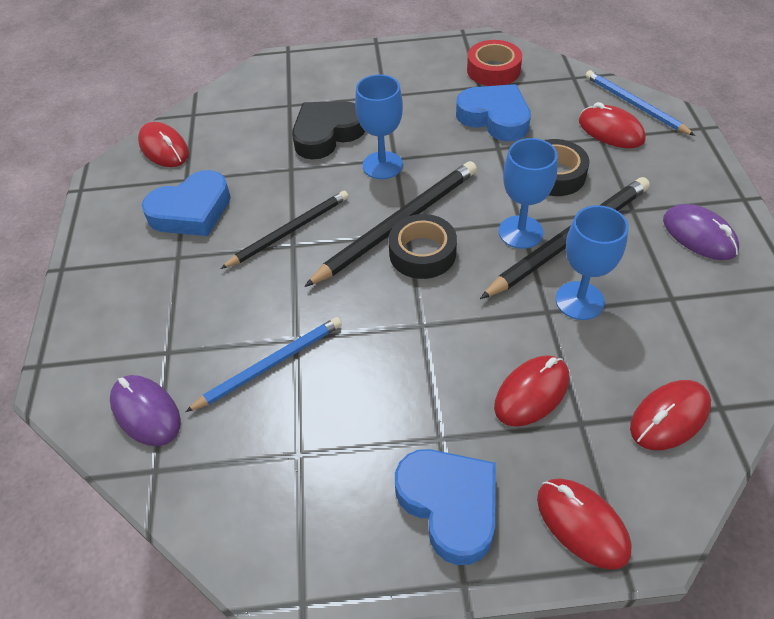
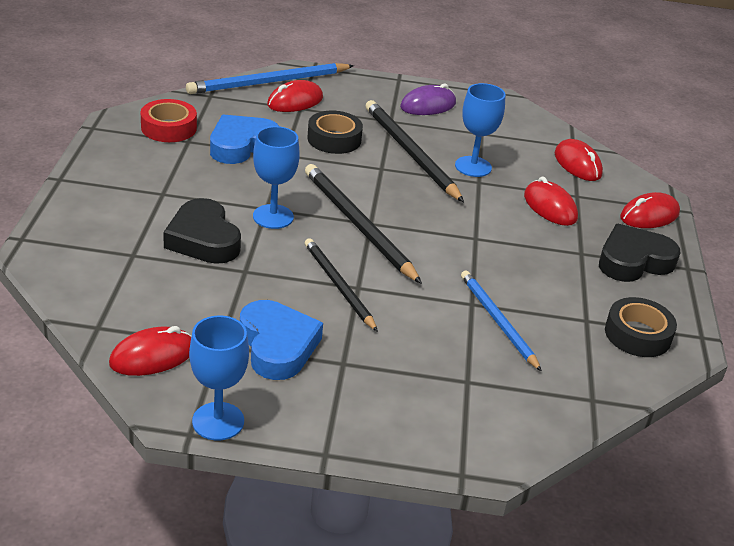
camera: 85 degrees left, 15 degrees down
purple mouse [110,375,181,446] -> none
black tape [388,214,457,279] -> black tape moved to [605,297,677,357]
blue heart [395,449,496,565] -> black heart [599,224,680,282]
blue goblet [499,138,558,249] -> blue goblet moved to [189,315,249,441]
blue pencil [585,70,695,136] -> blue pencil [186,63,354,94], size x1.51

